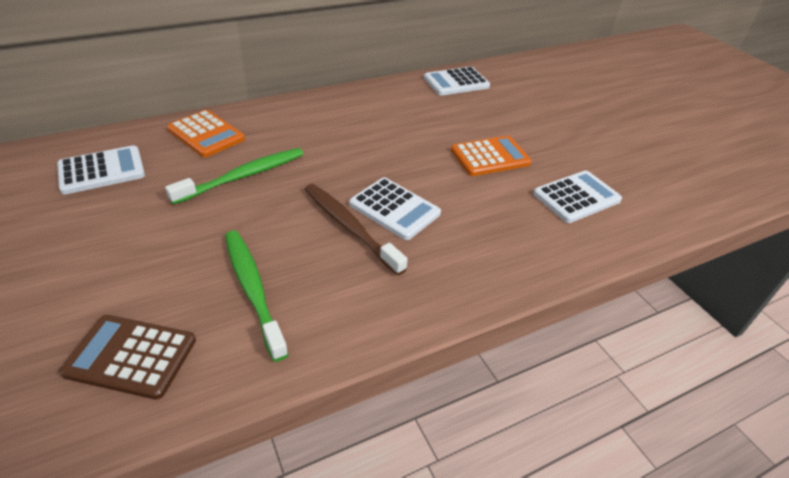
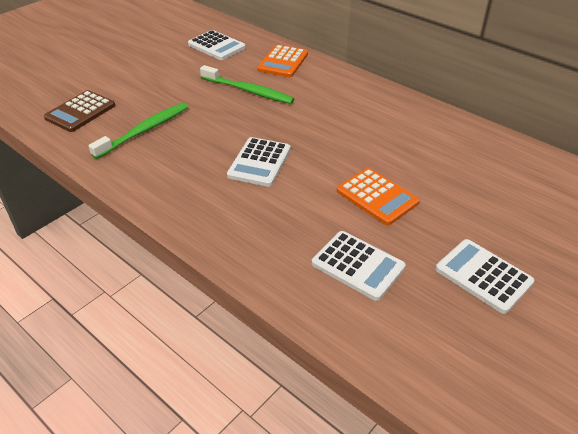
camera: 70 degrees right, 0 degrees up
brown calculator [59,315,196,400] -> brown calculator turned 135 degrees counterclockwise [44,90,115,132]
brown toothbrush [305,184,408,276] -> none
white calculator [424,67,490,96] -> white calculator moved to [436,239,534,314]

